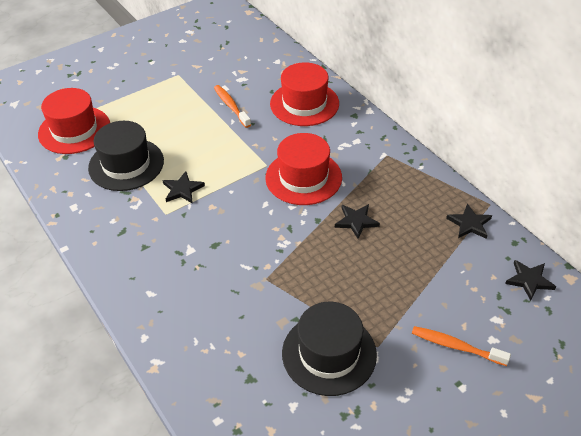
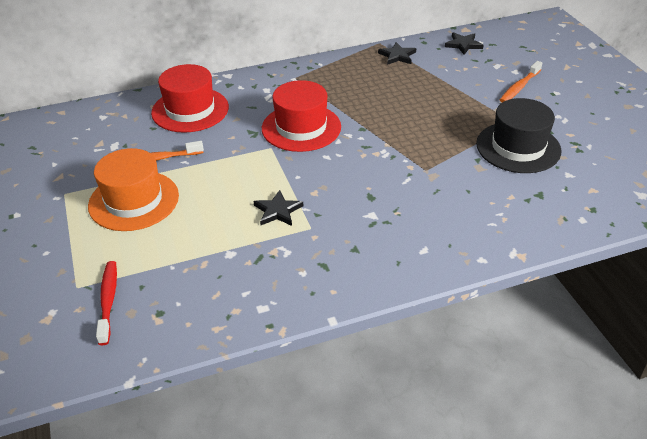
camera: 75 degrees left, 5 degrees down
red hat [38,88,110,154] -> red toothbrush [96,261,117,345]
black hat [88,121,164,191] -> none
black star [335,204,380,239] -> none
none -> orange hat [88,148,179,231]

